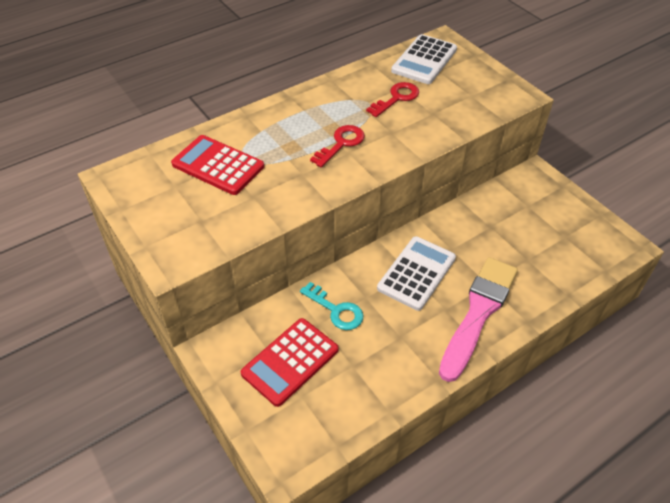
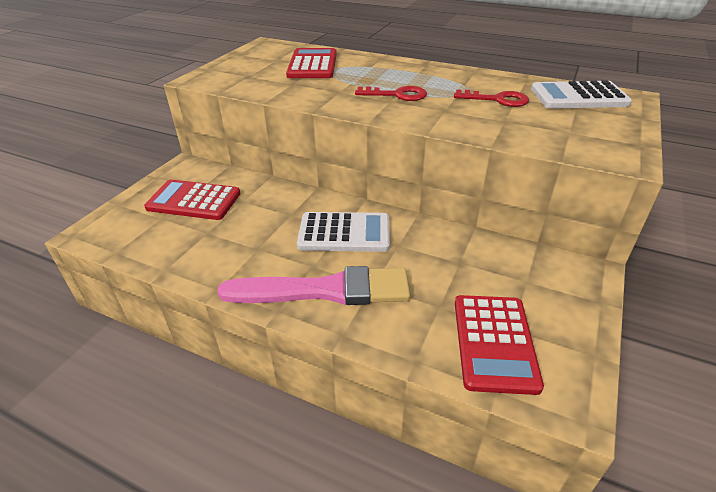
camera: 60 degrees right, 10 degrees down
turquoise key [300,282,364,330] -> none
none -> red calculator [455,295,544,395]

